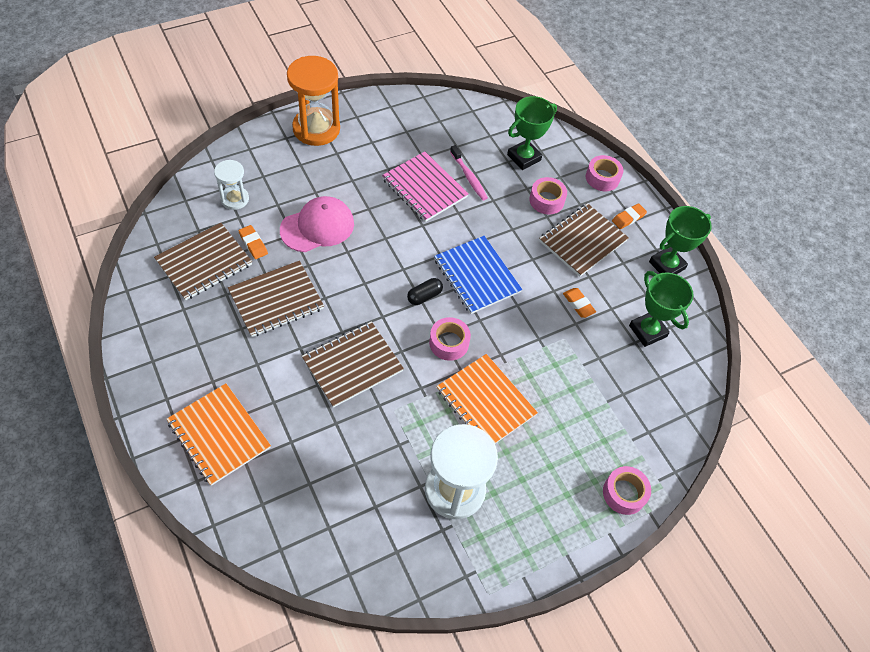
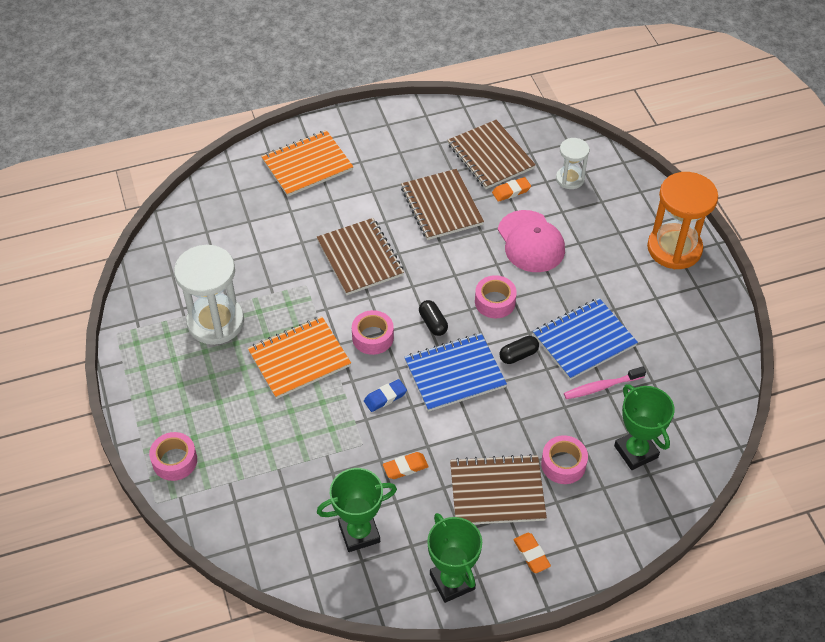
camera: 105 degrees right, 5 degrees down
pink notebook [382,151,469,222] -> blue notebook [533,298,638,380]
brown notebook [539,203,629,277] -> brown notebook turned 60 degrees counterclockwise [450,454,547,524]
pink tape [586,155,623,191] -> pink tape moved to [475,275,517,318]
none -> blue eraser [364,379,407,412]
none -> black capsule [500,336,539,364]

